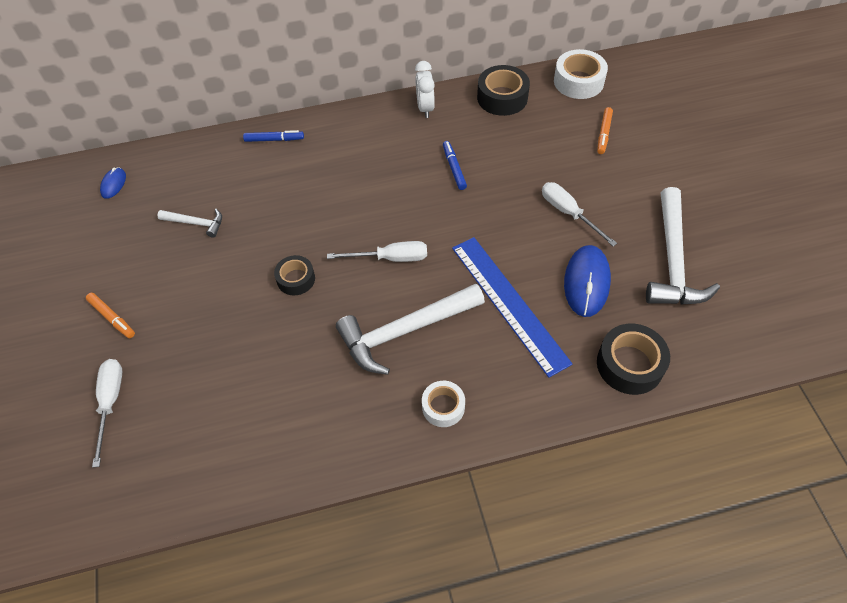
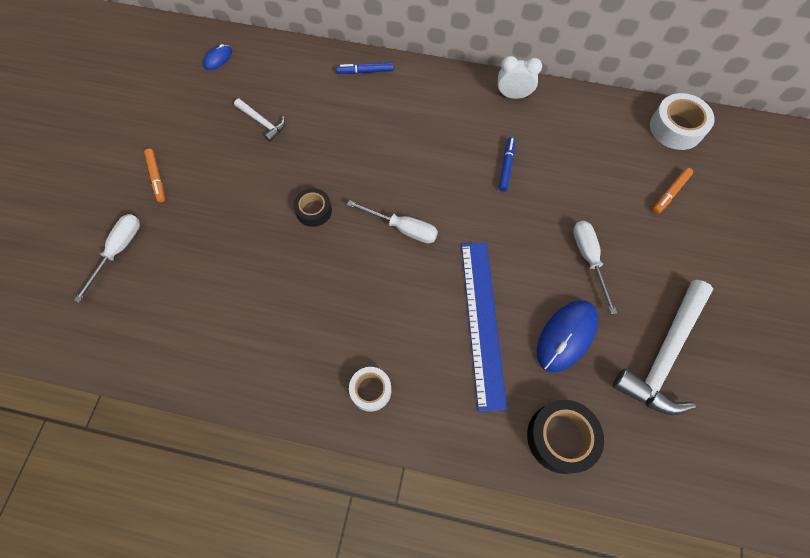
camera: 25 degrees right, 10 degrees up
blue marker [243,130,304,142] -> blue marker turned 150 degrees clockwise [336,62,394,74]
white hammer [336,284,485,375] -> none
white clock [415,61,435,118] -> white clock turned 75 degrees clockwise [498,56,542,99]
black tape [477,65,530,116] -> none

